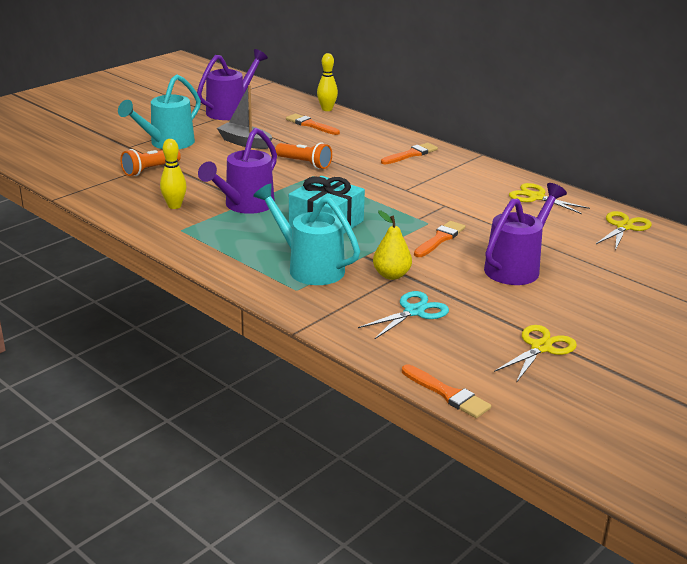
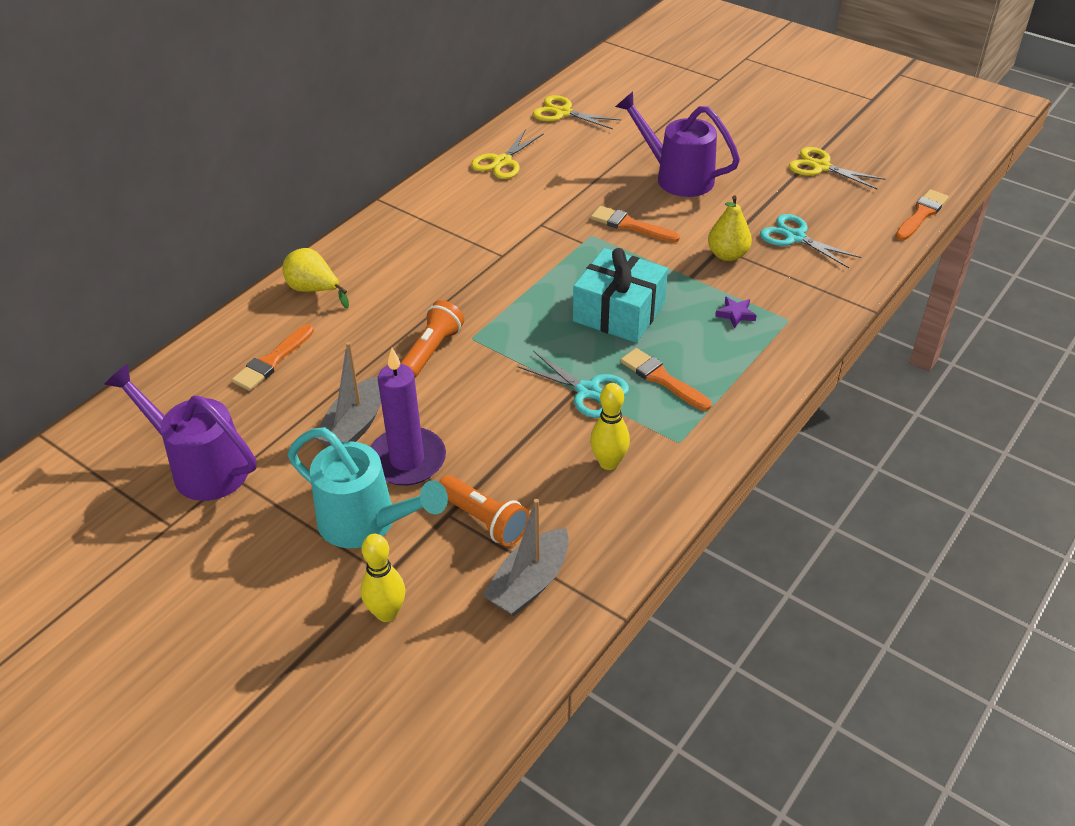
camera: 95 degrees left, 15 degrees up
purple watering can [198,128,277,214] -> turquoise scissors [518,351,629,418]
turquoise watering can [253,183,360,285] -> purple star [715,297,757,328]
yellow bowling pin [317,53,338,111] -> yellow bowling pin moved to [361,534,405,622]
orange brush [381,143,438,164] -> orange brush moved to [620,348,712,411]
none -> yellow pear [282,248,349,308]
none -> purple candle [370,348,446,486]
none -> grey boat [482,499,569,616]

